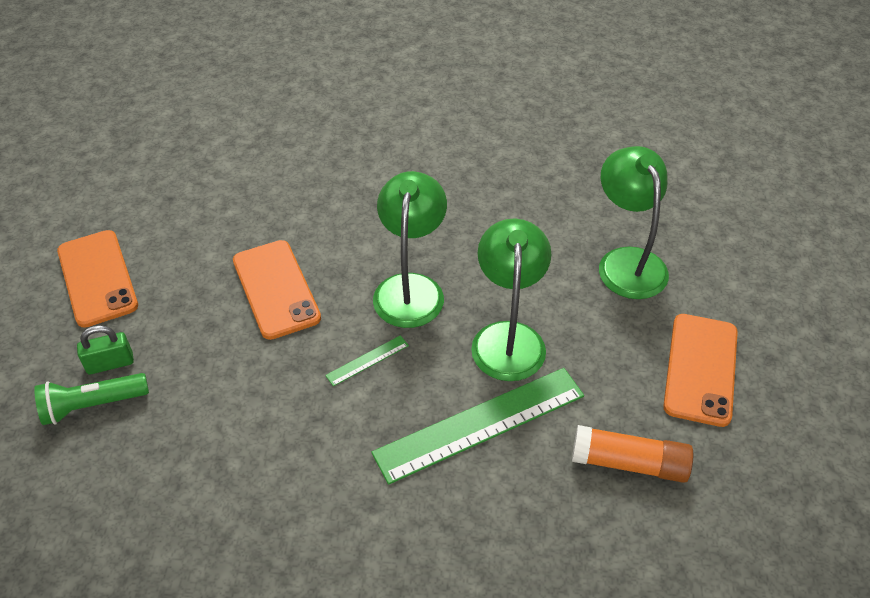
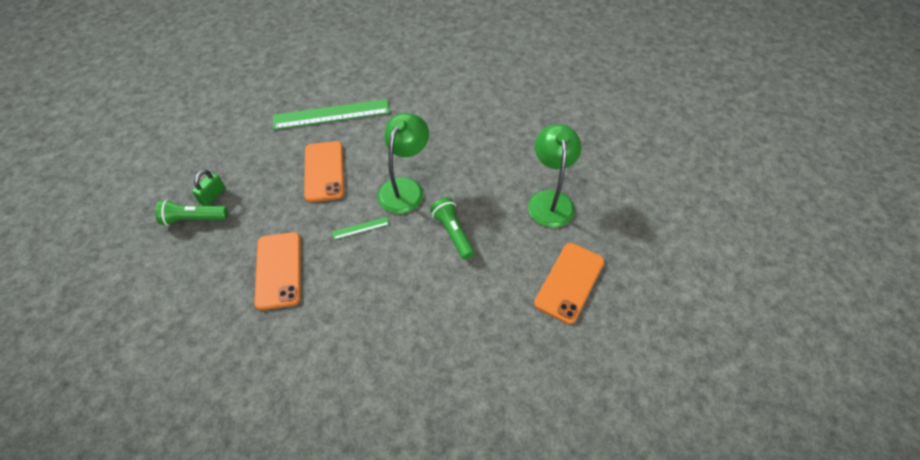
camera: 15 degrees right, 5 degrees up
orange phone [57,230,138,328] -> orange phone moved to [254,232,301,310]
green padlock [77,325,134,375] -> green padlock turned 60 degrees counterclockwise [192,170,225,206]
green ruler [371,368,584,485] -> green ruler moved to [273,99,390,130]
green lamp [471,218,551,381] -> green flashlight [430,198,474,259]
orange glue stick [572,425,693,483] -> none

